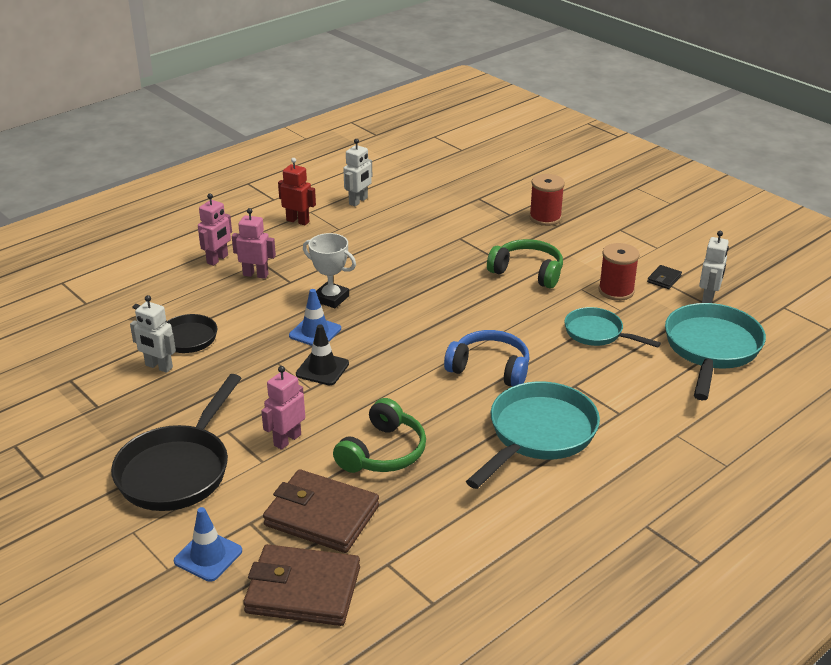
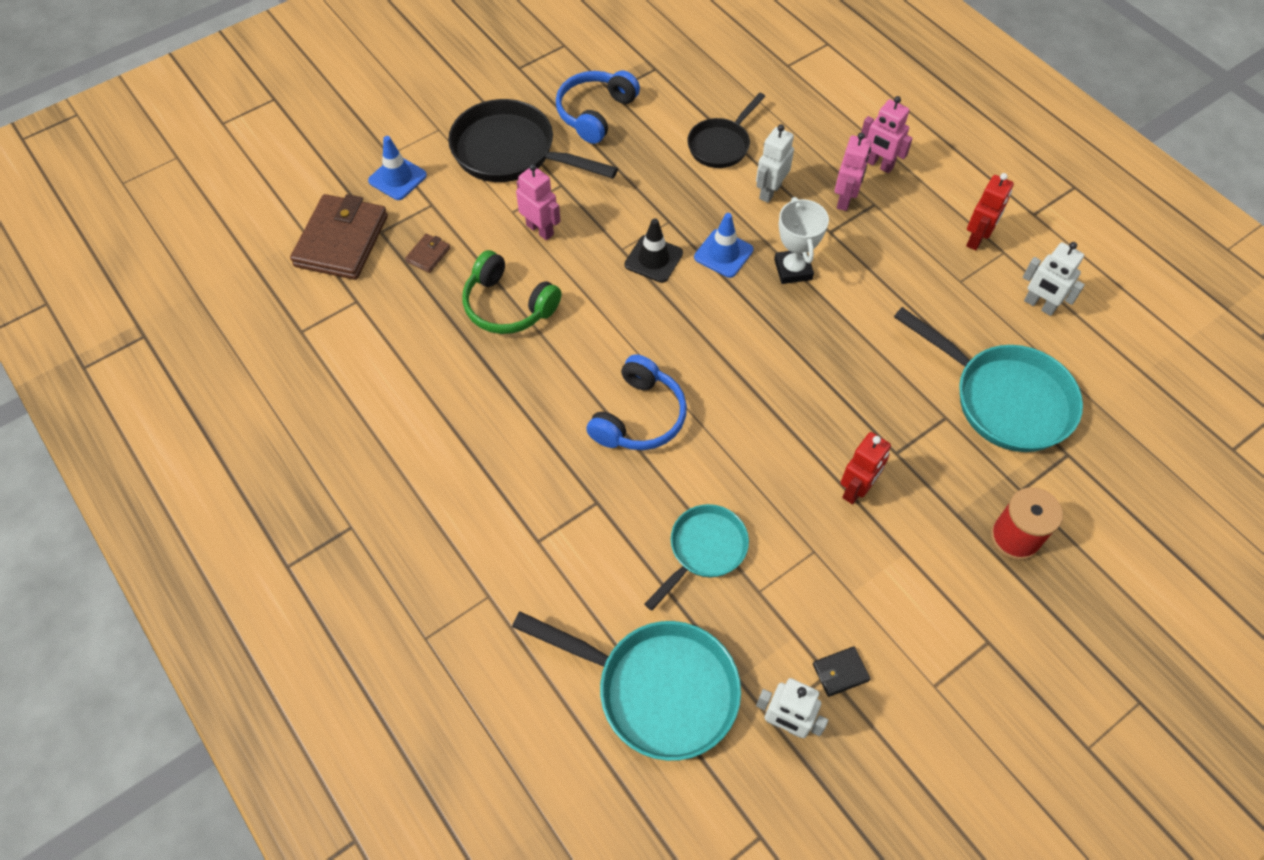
camera: 95 degrees right, 25 degrees up
white robot [130,295,176,373] -> white robot moved to [756,124,794,203]
brown wallet [263,469,379,553] -> brown wallet [405,234,450,273], size x0.43
white trophy [303,233,356,308] -> white trophy turned 45 degrees counterclockwise [774,197,829,284]
turquoise pan [466,381,600,489] -> turquoise pan moved to [894,307,1083,452]
green headphones [487,239,563,289] -> red robot [840,432,891,504]
red spool [599,243,639,301] -> none
black wallet [647,265,682,289] -> black wallet turned 60 degrees counterclockwise [813,646,870,697]
none -> blue headphones [556,70,640,144]

